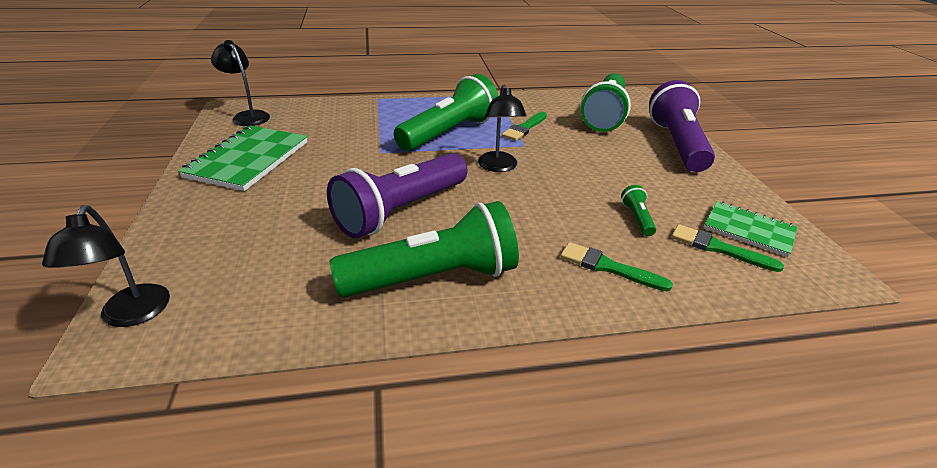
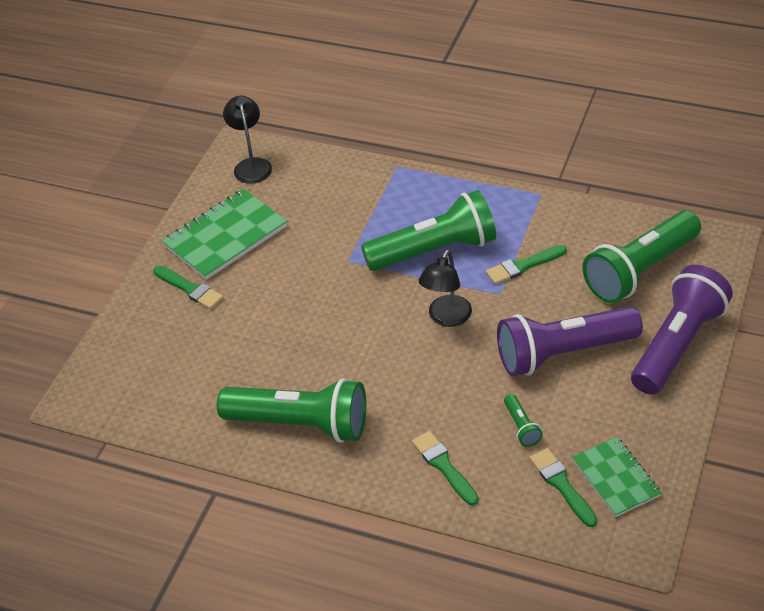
camera: 35 degrees right, 10 degrees up
black lamp [42,205,170,327] -> none
purple flashlight [327,153,468,238] -> purple flashlight moved to [497,307,643,376]
green flashlight [621,185,656,236] -> green flashlight turned 135 degrees clockwise [504,394,543,446]
none -> green brush [153,265,223,309]

